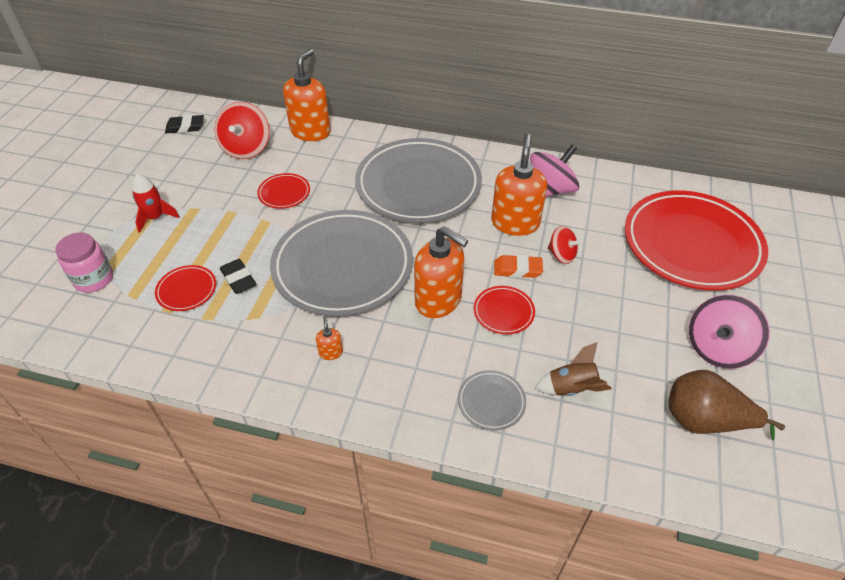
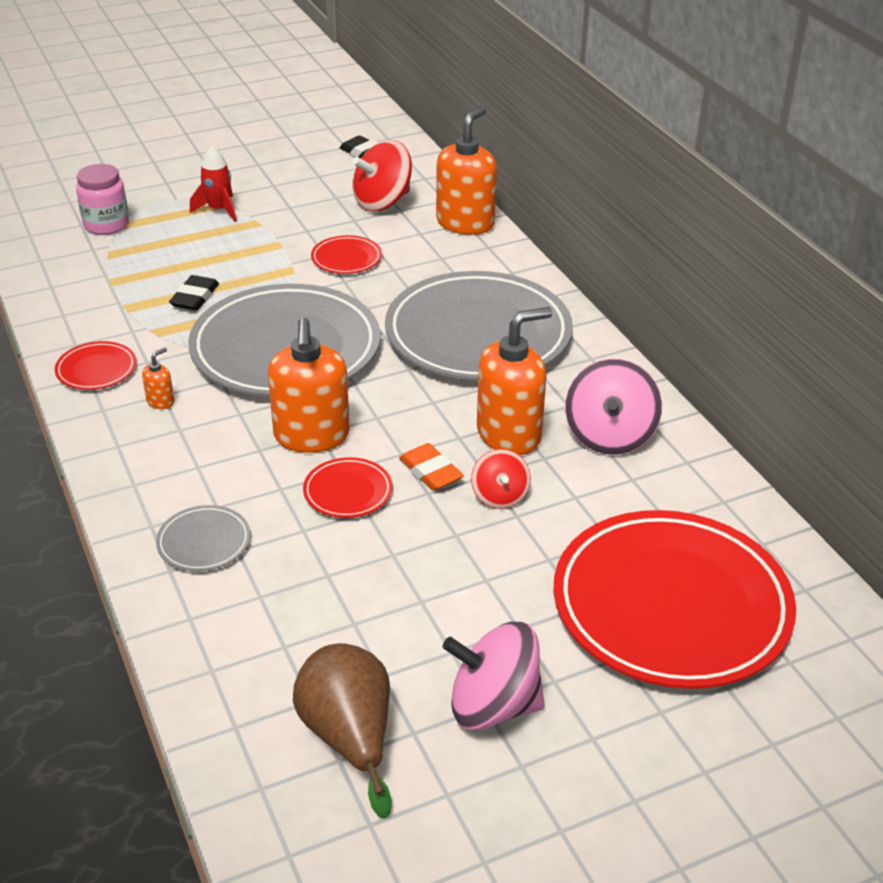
camera: 50 degrees right, 10 degrees down
red plate [155,265,216,311] -> red plate moved to [55,341,136,390]
orange soap dispenser [283,49,331,141] -> orange soap dispenser turned 45 degrees counterclockwise [436,106,497,235]
pink spinning top [530,145,579,197] -> pink spinning top turned 90 degrees clockwise [565,359,662,455]
brown rocket [535,342,612,396] -> none

